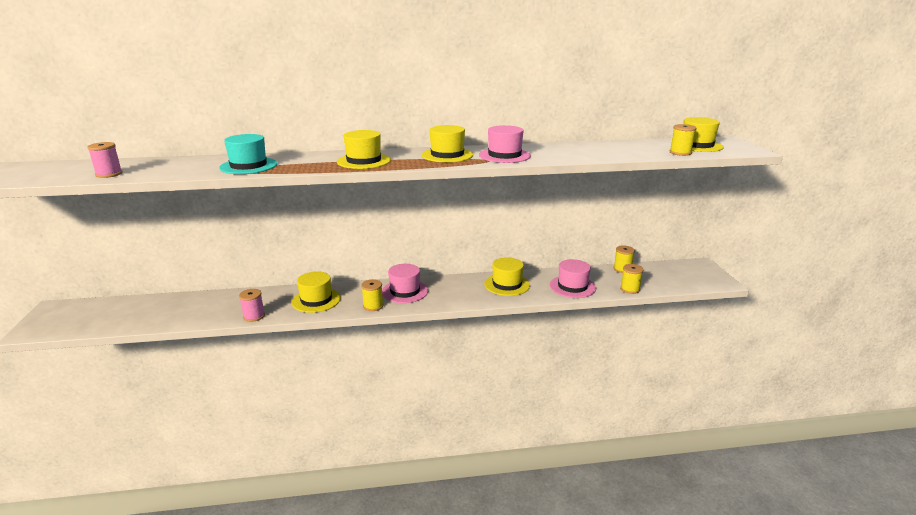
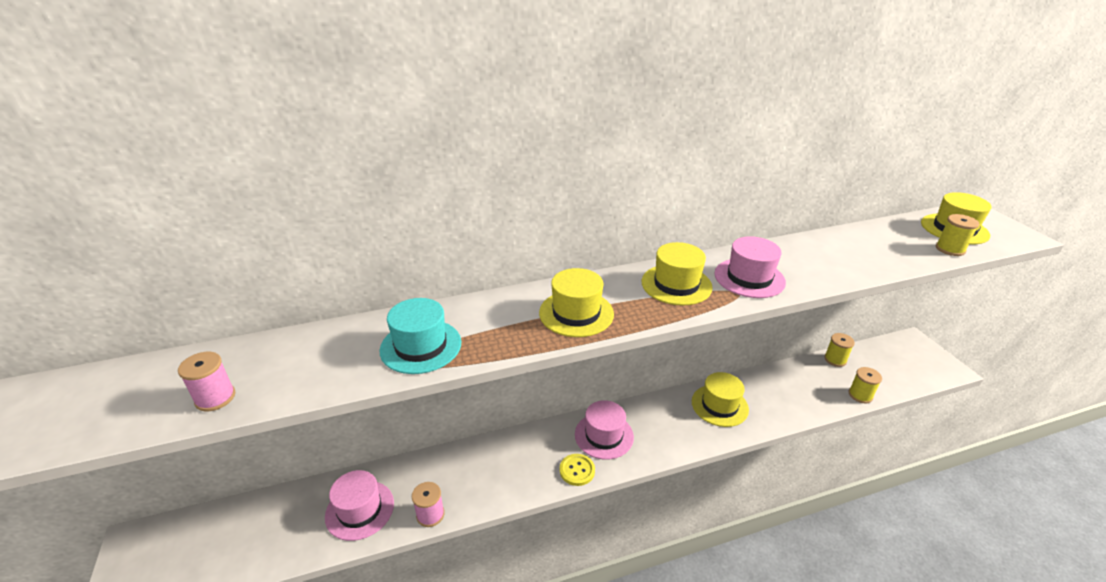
camera: 10 degrees left, 10 degrees up
yellow hat [292,271,341,313] -> none
yellow spool [361,279,384,311] -> yellow button [559,454,595,486]
pink hat [550,259,596,298] -> pink hat moved to [325,470,394,541]

